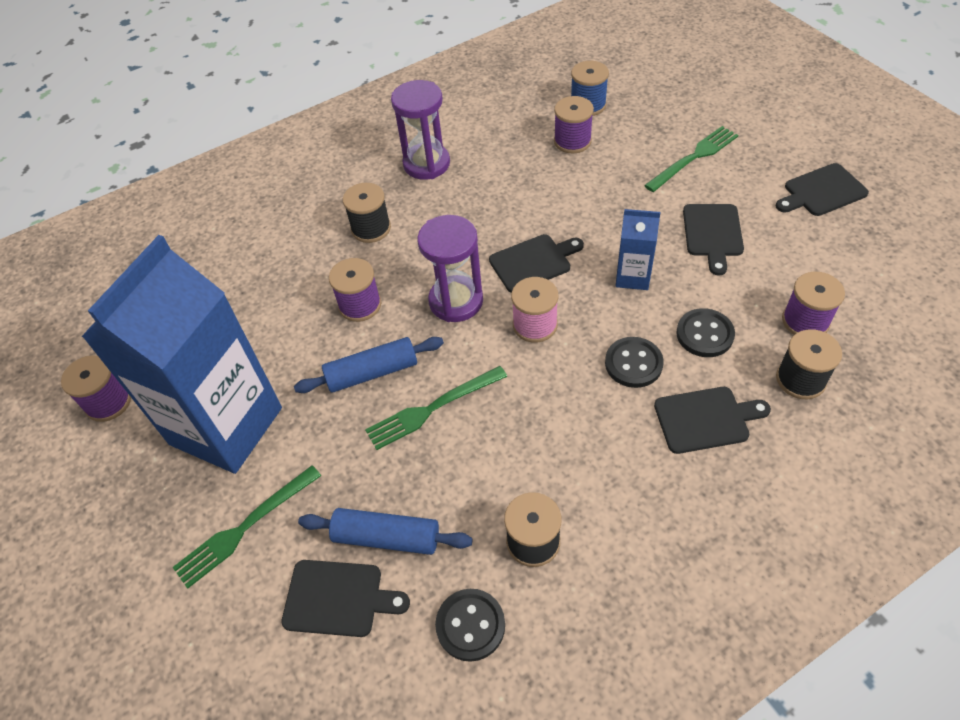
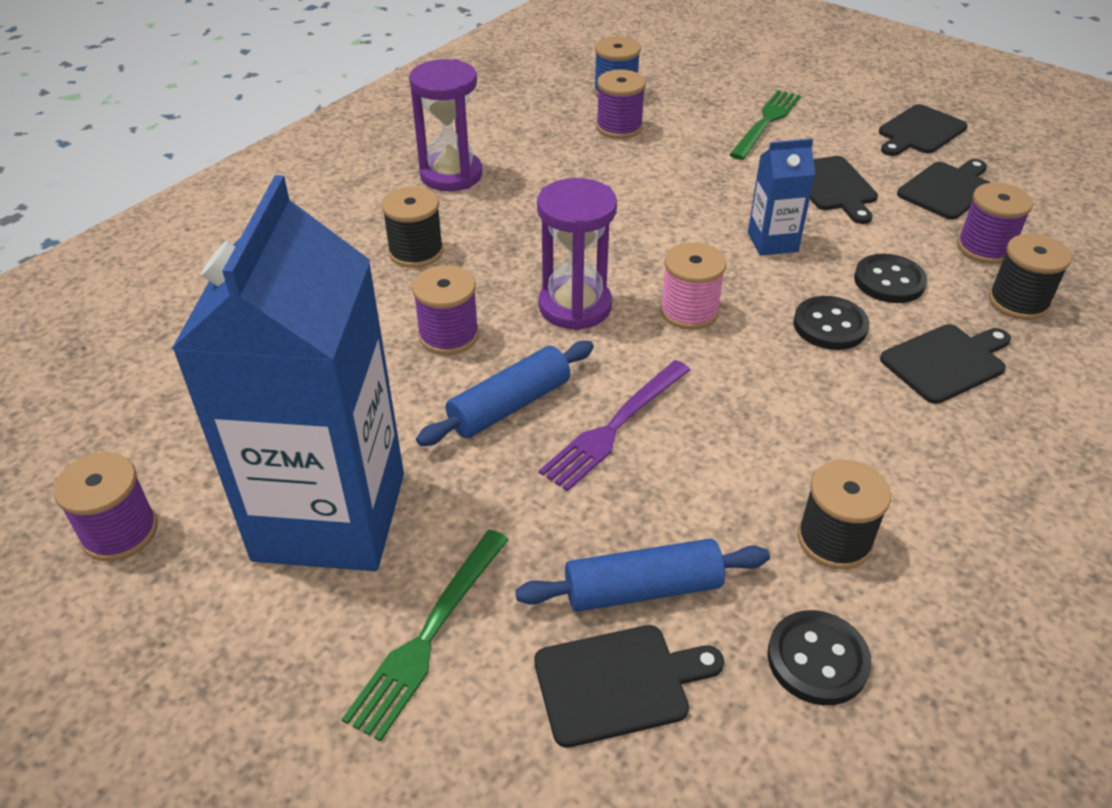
camera: 25 degrees left, 10 degrees down
green fork [365,366,507,450] -> purple fork [539,360,690,492]
black cutting board [489,234,584,293] -> black cutting board moved to [897,159,991,220]

